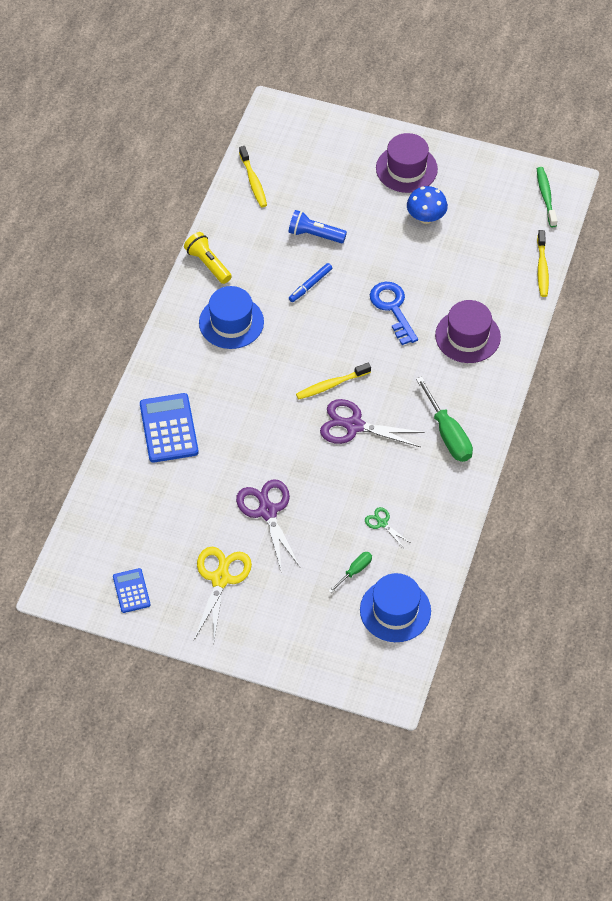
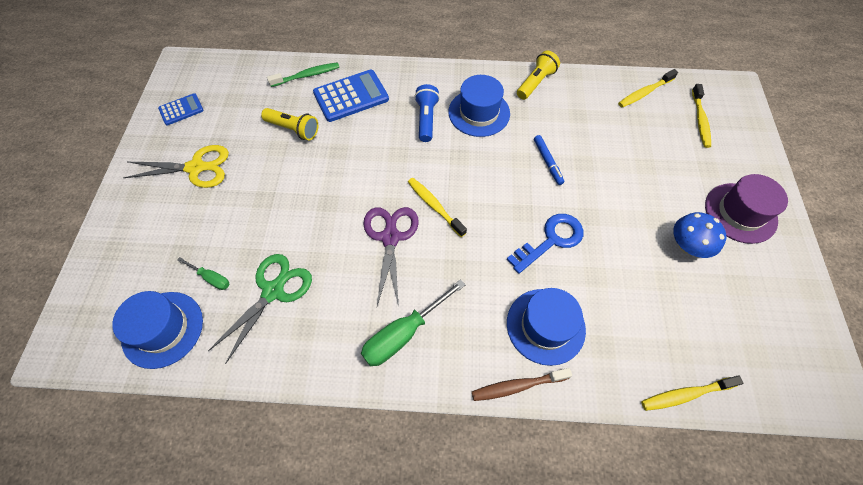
camera: 75 degrees right, 5 degrees up
purple scissors [236,479,300,573] -> none
blue flashlight [288,210,347,243] -> blue flashlight moved to [414,84,440,142]
blue marker [289,263,332,302] -> blue marker turned 135 degrees counterclockwise [534,135,564,185]
green scissors [365,507,411,548] -> green scissors [208,254,312,364], size x2.03
purple hat [435,300,501,363] -> blue hat [507,288,586,366]
green toothbrush [537,167,557,227] -> green toothbrush moved to [267,62,339,87]
none -> yellow flashlight [261,108,318,140]
none -> brown toothbrush [472,368,572,401]
none -> yellow toothbrush [692,84,711,148]

